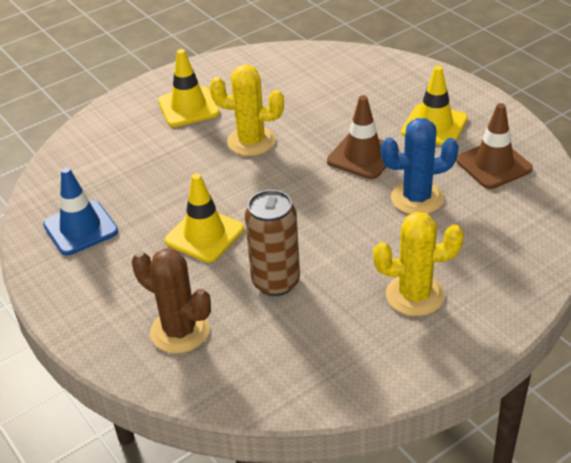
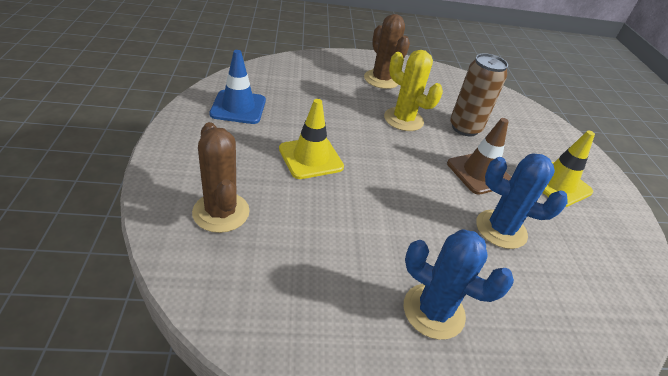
camera: 25 degrees right, 0 degrees up
yellow traffic cone [158,49,220,127] -> brown cactus [364,14,410,89]
brown can [245,190,300,296] -> brown can moved to [450,53,508,136]
yellow cactus [373,212,464,316] -> blue cactus [404,229,514,340]
brown traffic cone [456,103,533,189] -> none

